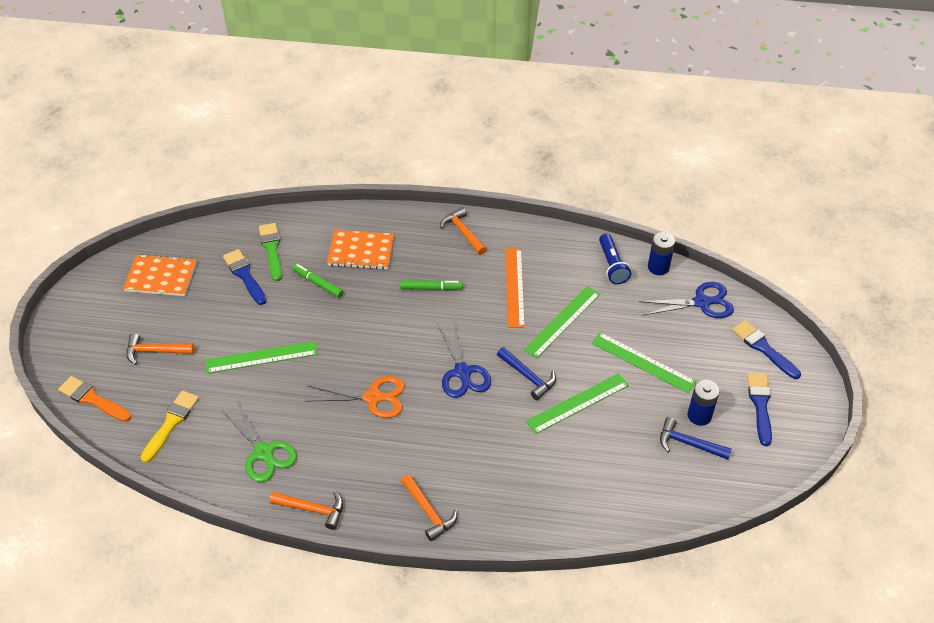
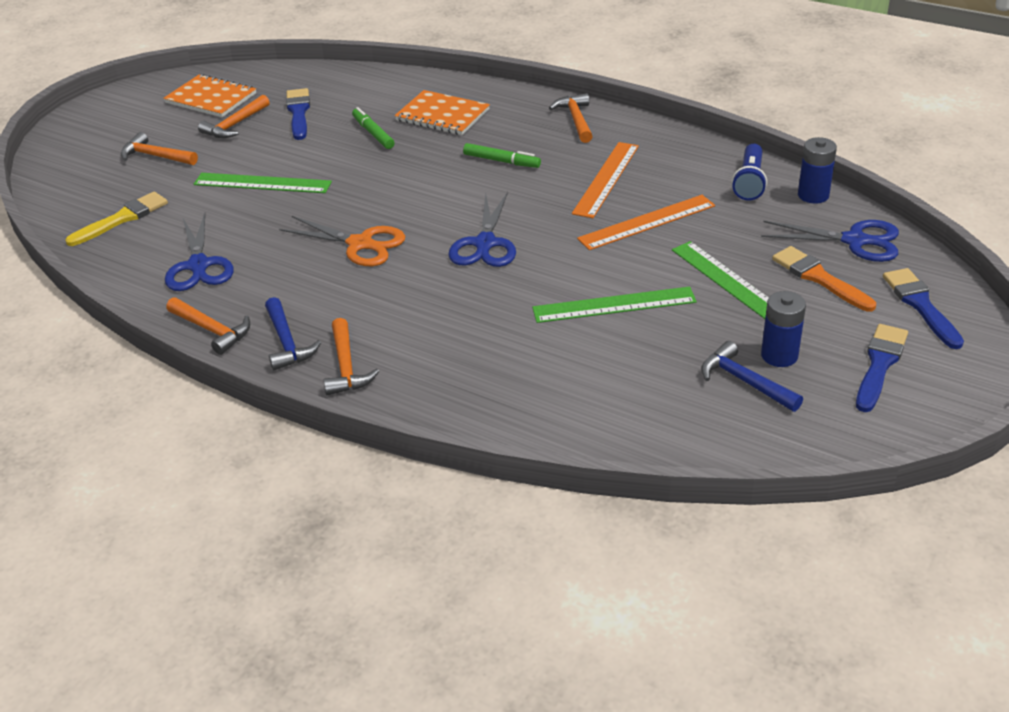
camera: 25 degrees right, 10 degrees down
orange brush [58,376,131,422] -> orange brush moved to [772,246,876,311]
green scissors [221,401,297,482] -> blue scissors [165,213,234,291]
green brush [259,223,282,281] -> none
blue hammer [497,347,556,400] -> blue hammer moved to [265,297,322,370]
green ruler [524,286,600,358] -> orange ruler [577,195,715,250]
none -> orange hammer [198,95,270,138]

